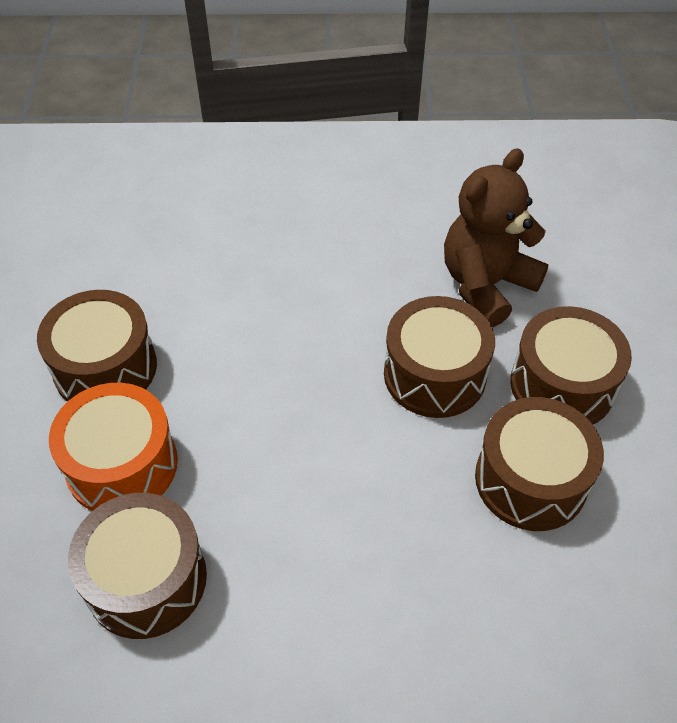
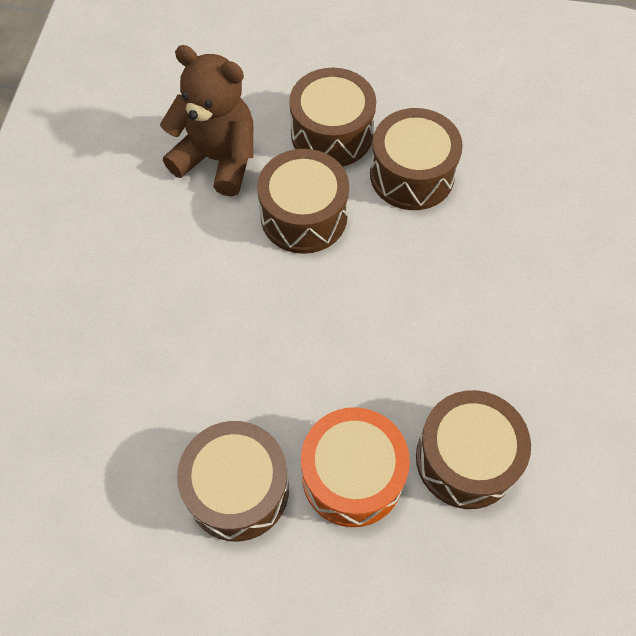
camera: 80 degrees left, 10 degrees up
brown teddy bear [444,148,549,327] -> brown teddy bear turned 150 degrees clockwise [160,45,254,196]

